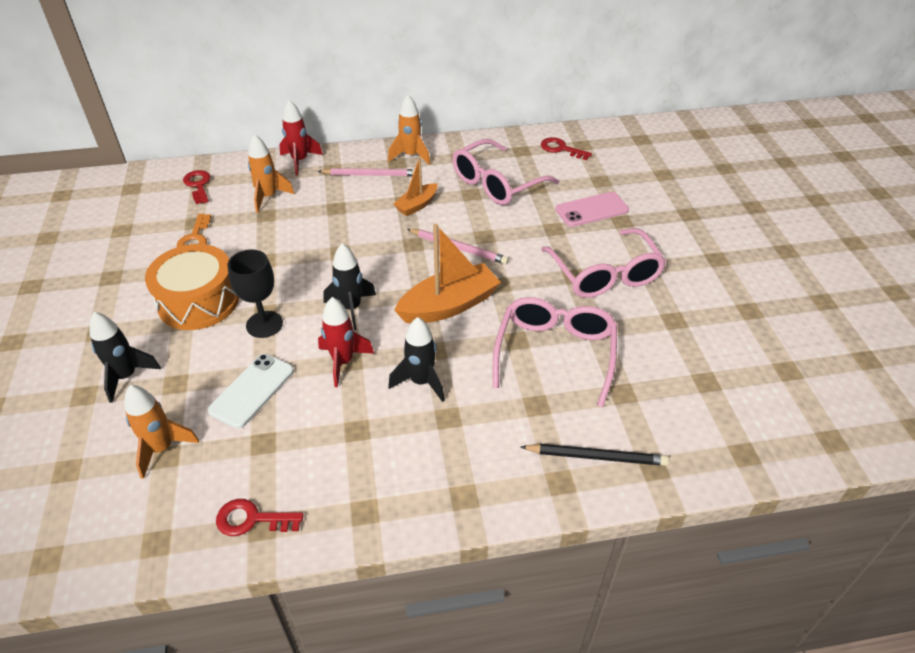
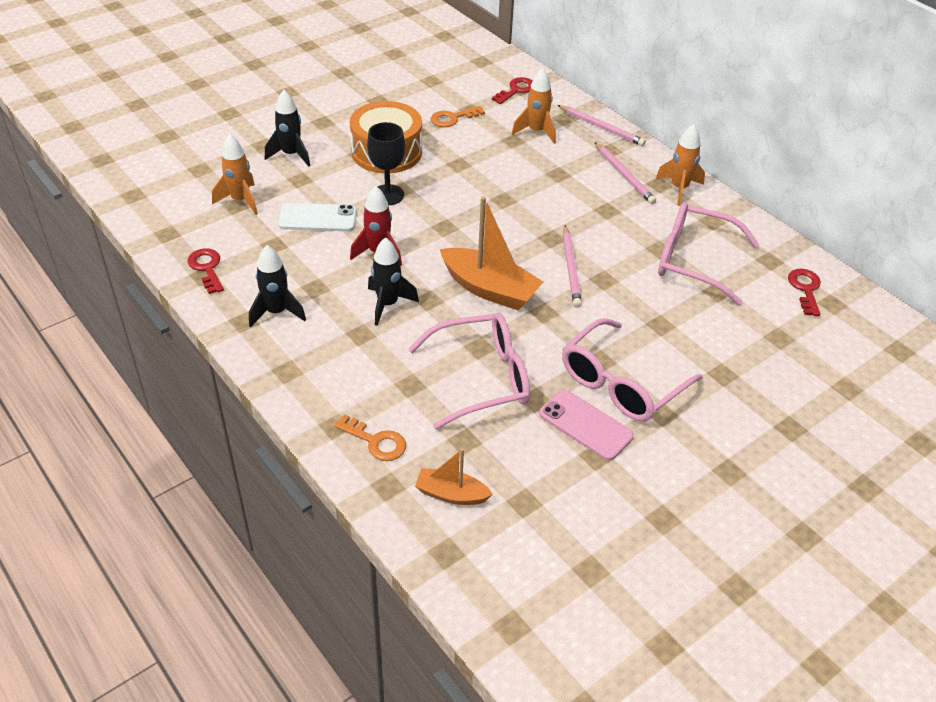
camera: 60 degrees right, 0 degrees up
red rocket [279,100,323,176] -> pink pencil [558,105,646,146]
black rocket [323,243,376,330] -> black rocket moved to [249,245,306,327]
orange boat [394,157,438,216] -> orange boat moved to [415,449,493,505]
black pencil [521,443,669,466] -> orange key [334,414,406,461]
pink phone [555,192,629,227] -> pink phone moved to [539,390,634,460]

